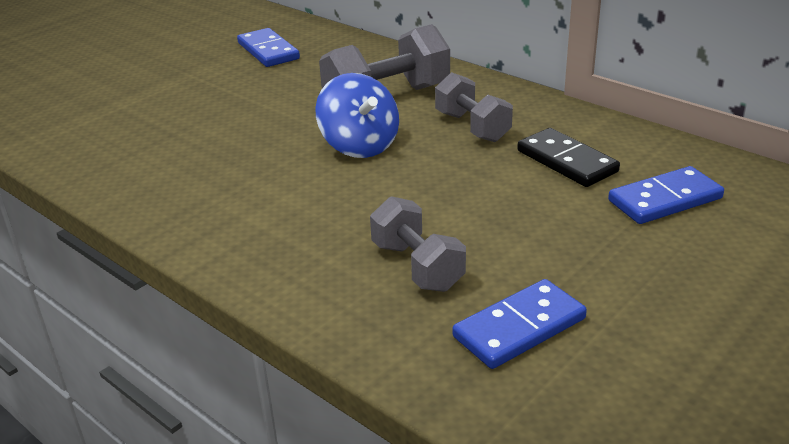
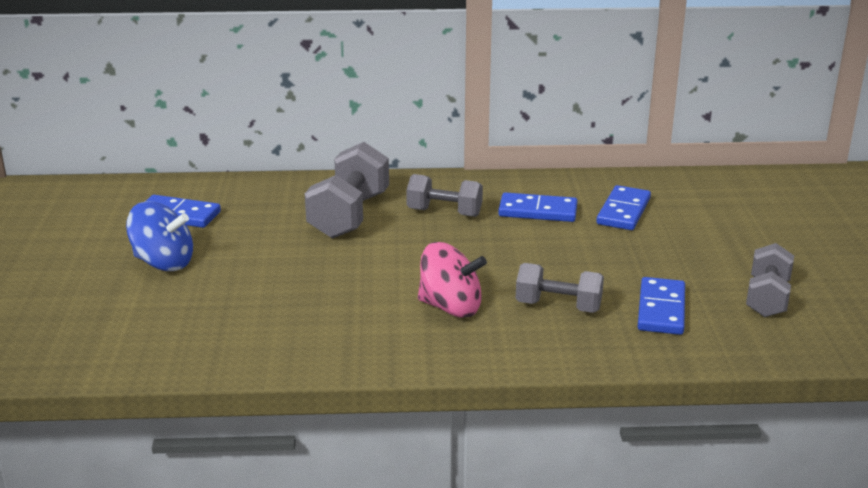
camera: 45 degrees left, 5 degrees down
blue spinning top [315,73,399,158] -> blue spinning top moved to [126,201,193,271]
black domino [517,128,620,187] -> blue domino [498,192,577,222]
none -> pink spinning top [418,242,487,318]
none -> grey dumbbell [746,243,794,317]

